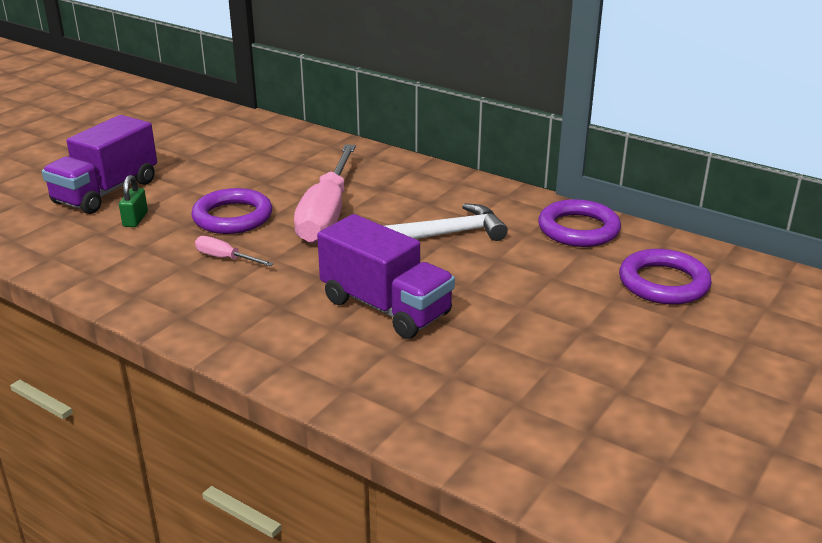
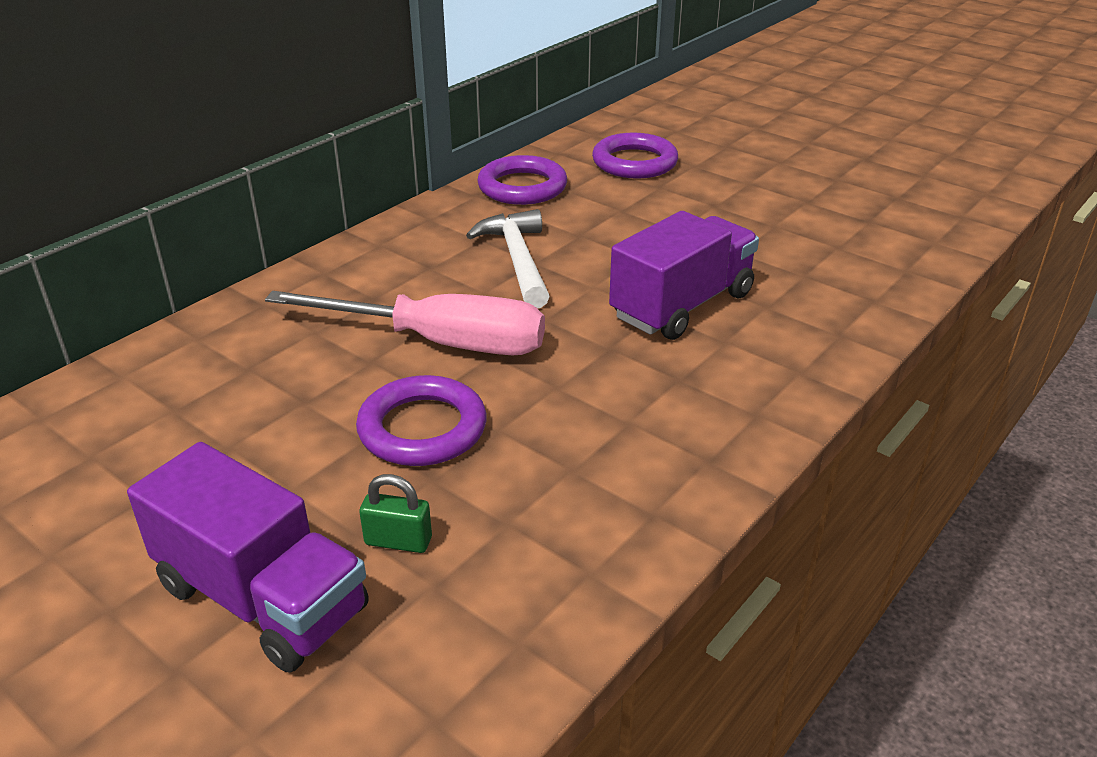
camera: 85 degrees left, 5 degrees up
pink screwdriver [195,236,274,266] -> none

